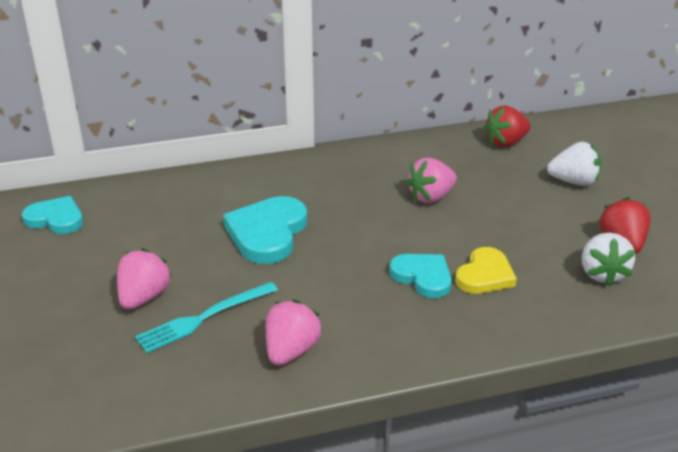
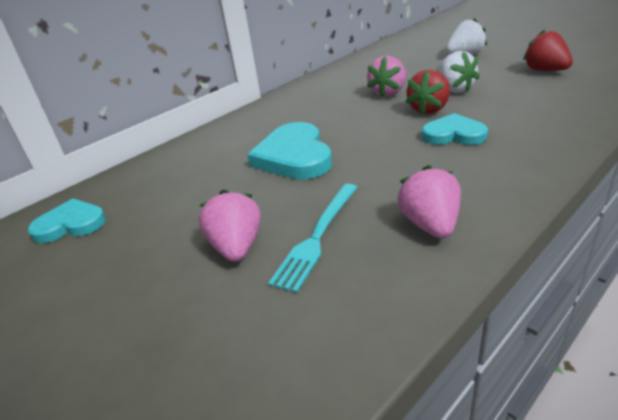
camera: 25 degrees left, 0 degrees up
yellow heart [455,247,517,294] -> none
red strawberry [484,106,531,147] -> red strawberry moved to [406,70,450,115]
white strawberry [582,233,636,286] -> white strawberry moved to [436,51,480,93]

